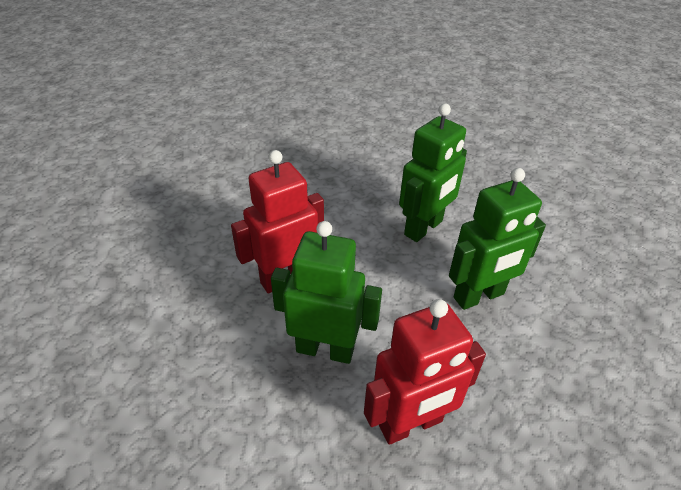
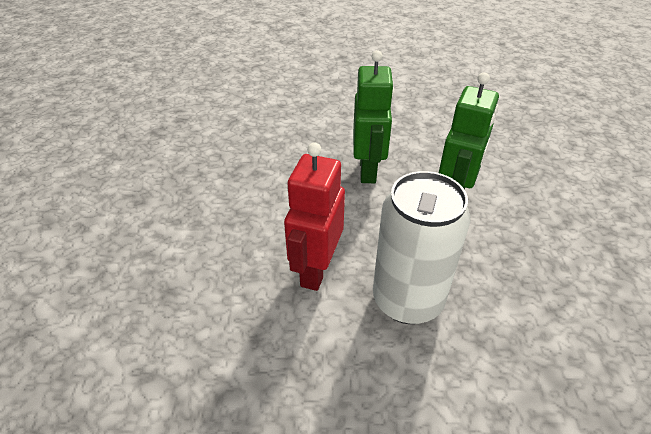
camera: 40 degrees left, 0 degrees up
green robot [271,221,382,364] -> white can [373,171,470,324]
red robot [364,299,486,445] -> none

